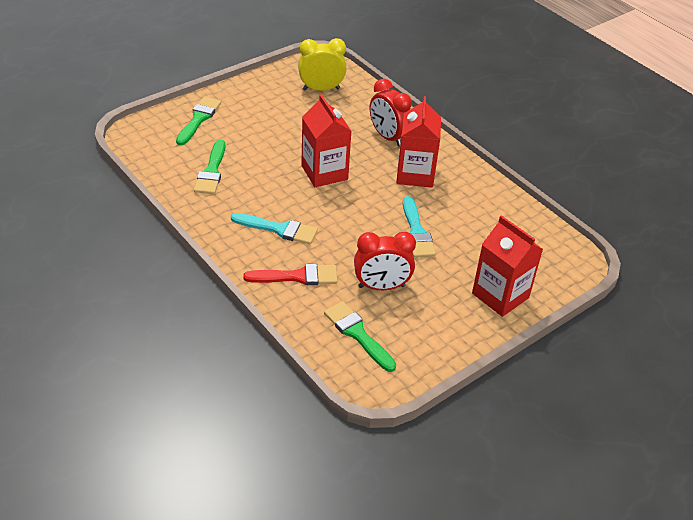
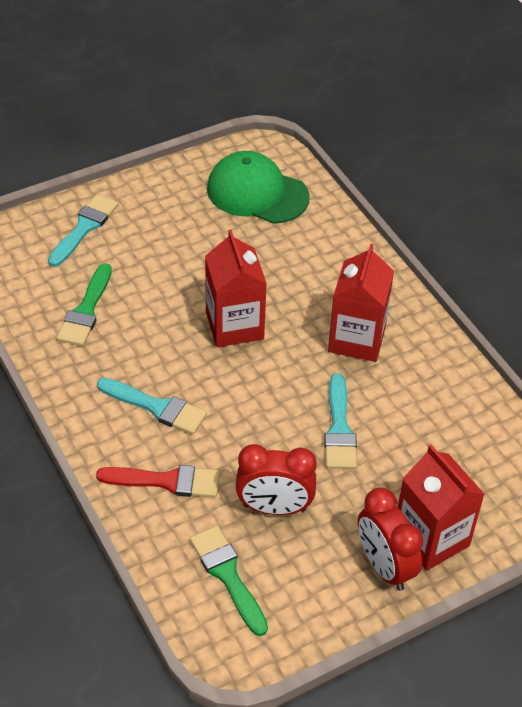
camera: 10 degrees right, 5 degrees up
green brush [176,97,221,145] -> turquoise brush [48,194,118,267]
yellow clock [298,38,346,91] -> green cap [207,151,310,224]
red clock [370,79,412,147] -> red clock moved to [358,488,423,591]

